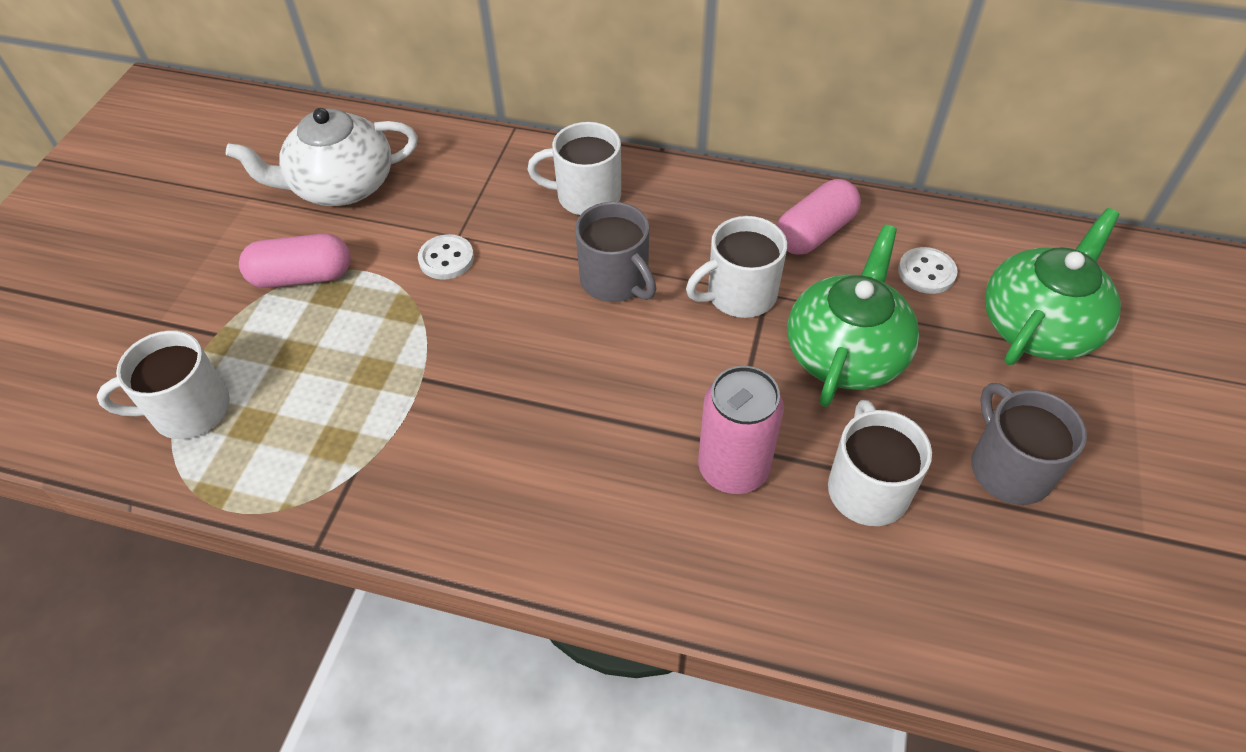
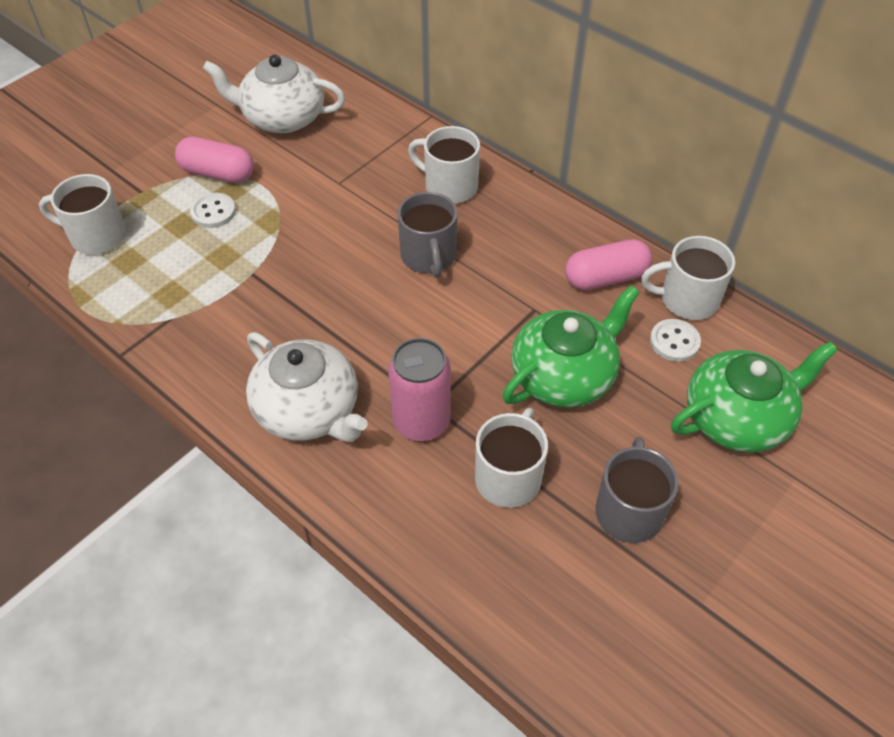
camera: 25 degrees right, 0 degrees up
white button [418,234,474,280] -> white button moved to [190,193,236,228]
white mug [686,216,787,318] -> white mug moved to [641,236,735,320]
none -> white teapot [246,332,368,442]

